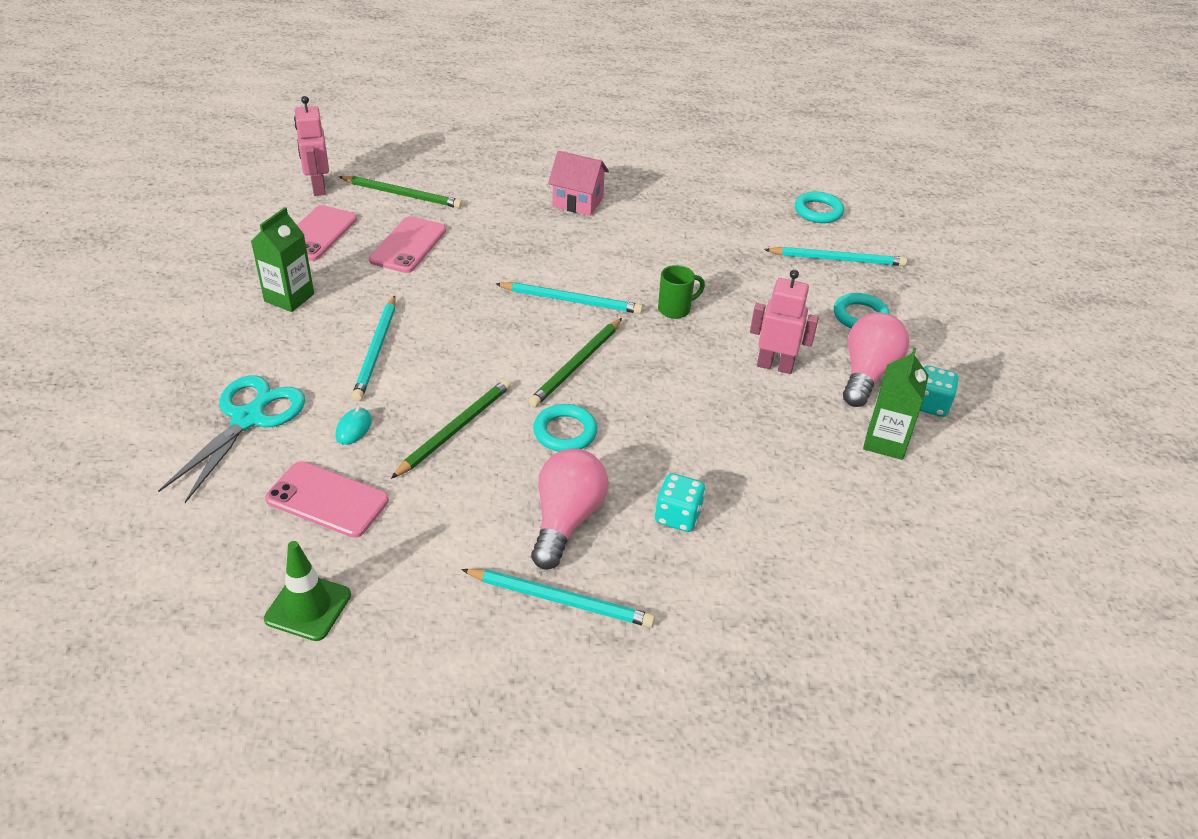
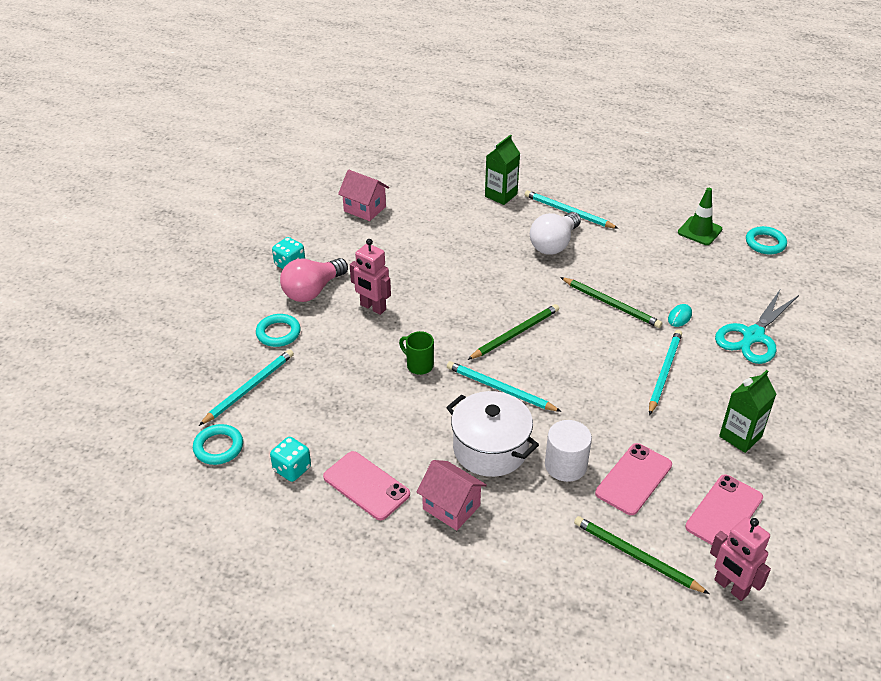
camera: 160 degrees left, 0 degrees up
pink phone [265,461,389,538] -> pink phone moved to [323,451,410,520]
pink robot [294,96,329,196] -> pink robot turned 135 degrees clockwise [710,517,771,601]
green pencil [391,379,511,479] -> green pencil turned 105 degrees counterclockwise [560,277,662,328]
pink light bulb [531,449,608,570] -> white light bulb [530,212,581,255]
turquoise ring [533,404,597,452] -> turquoise ring moved to [746,226,787,254]
turquoise dice [655,473,706,532] -> turquoise dice moved to [270,437,311,482]
green mug [658,265,705,319] -> green mug turned 45 degrees clockwise [399,331,434,375]
turquoise pencil [764,247,907,266] -> turquoise pencil turned 105 degrees clockwise [199,349,294,426]
green carton [863,348,929,460] -> green carton moved to [485,135,520,205]
none -> pink house [338,170,389,221]
none -> white pot [446,391,539,477]
none -> white cylinder [545,420,592,482]

